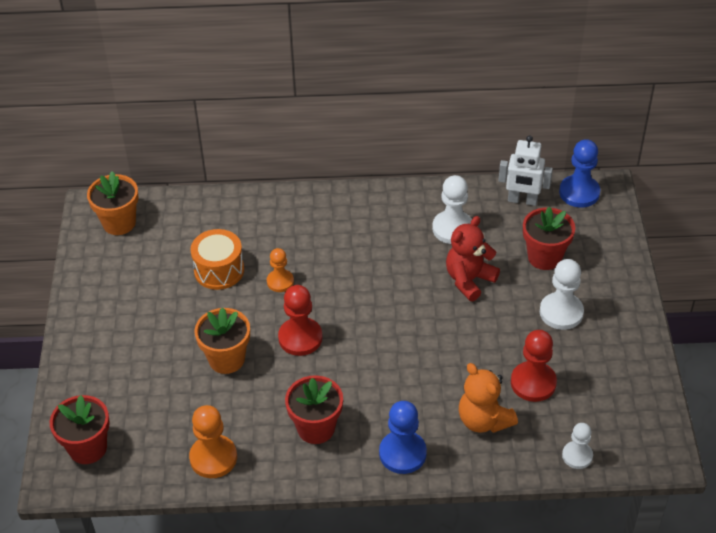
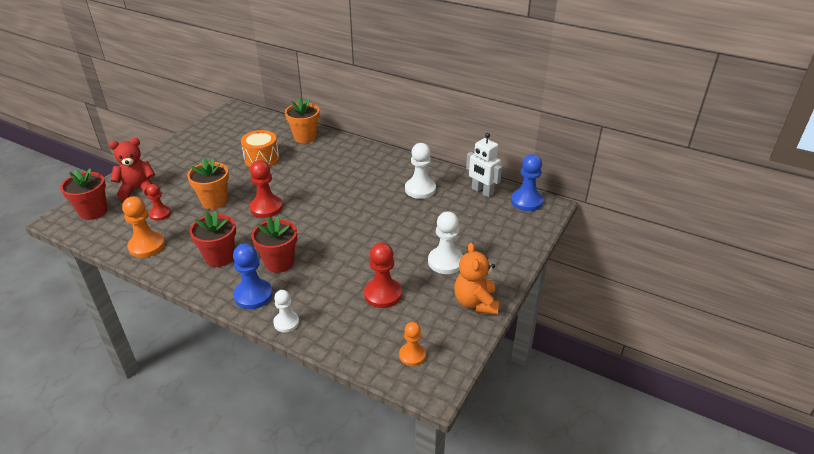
camera: 30 degrees right, 10 degrees down
orange flower pot [87,171,139,235] -> orange flower pot moved to [285,98,320,143]
orange pawn [267,248,294,292] -> orange pawn moved to [399,322,426,366]
red teddy bear [446,216,500,301] -> red teddy bear moved to [109,138,155,200]
orange teddy bear [459,363,518,433] -> orange teddy bear moved to [454,242,499,315]
red flower pot [523,207,575,270] -> red flower pot moved to [251,216,297,273]
white pawn [562,423,593,469] -> white pawn moved to [273,290,299,332]
none -> red pawn [146,184,171,221]

